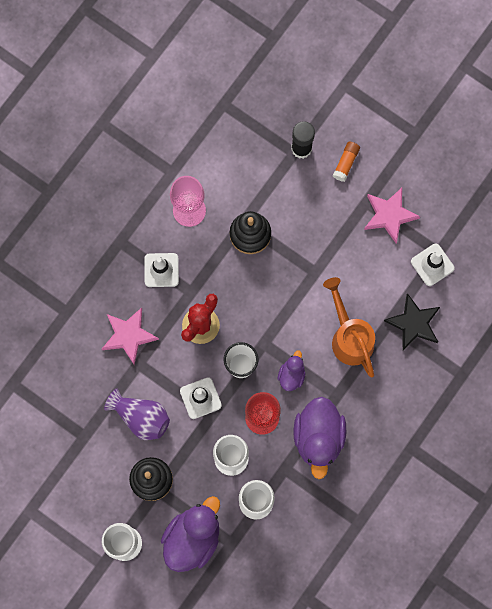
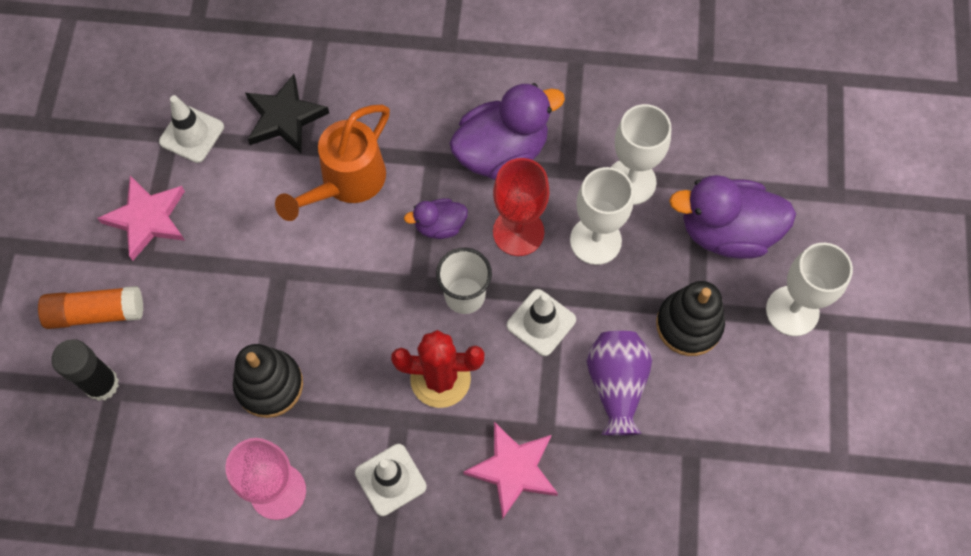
camera: 120 degrees left, 10 degrees down
orange glue stick [333,142,360,182] -> orange glue stick [38,286,143,329], size x1.52

